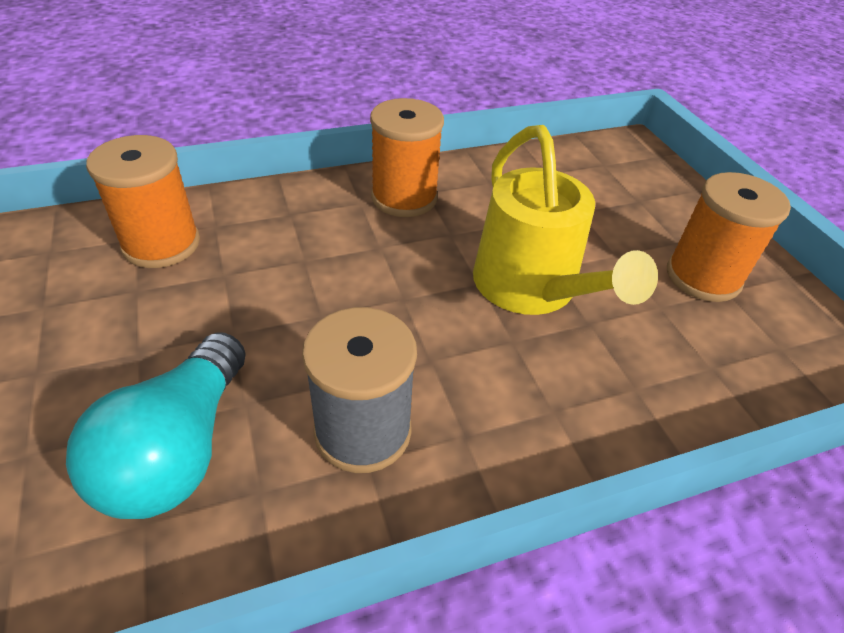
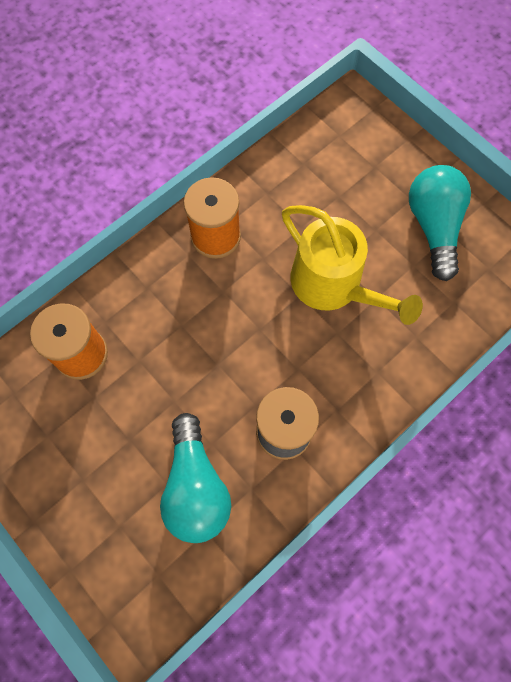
camera: 20 degrees left, 25 degrees up
orange spool [667,172,791,302] -> turquoise light bulb [409,165,471,281]

